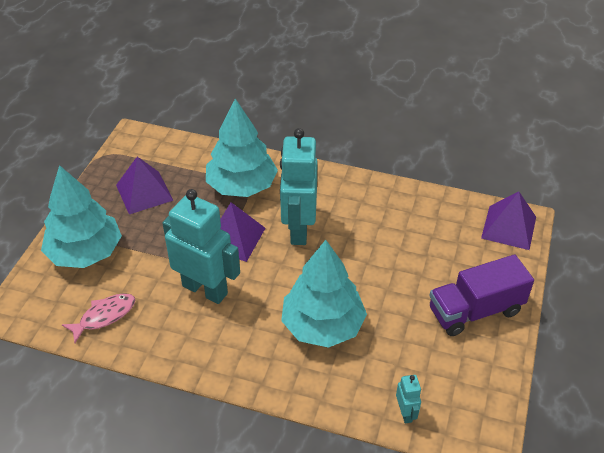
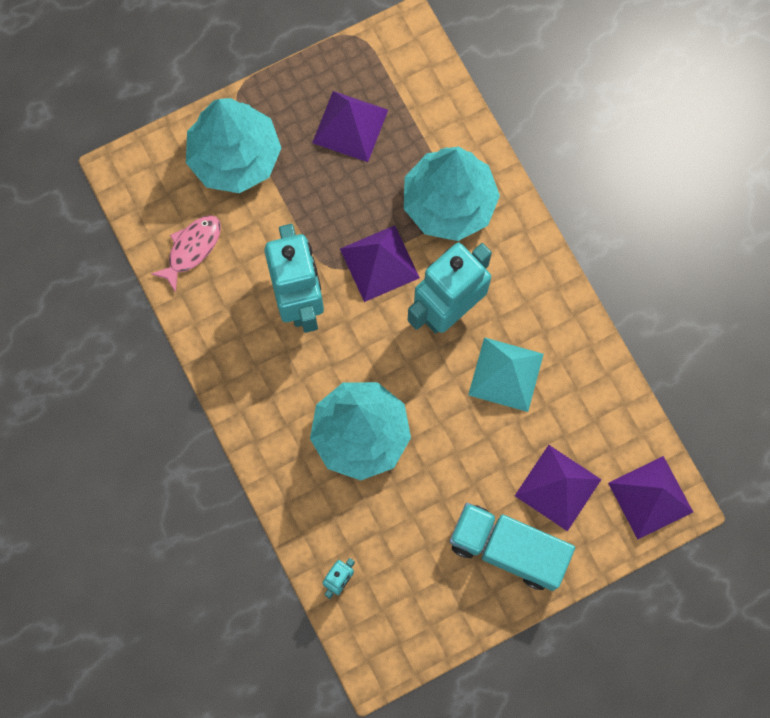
camera: 45 degrees right, 30 degrees up
pink fish [62,293,135,343] -> pink fish turned 60 degrees counterclockwise [151,215,221,293]
purple truck [429,254,534,336] -> turquoise truck [449,503,575,591]
none -> turquoise pyramid [468,337,544,412]
none -> purple pyramid [515,445,602,532]

